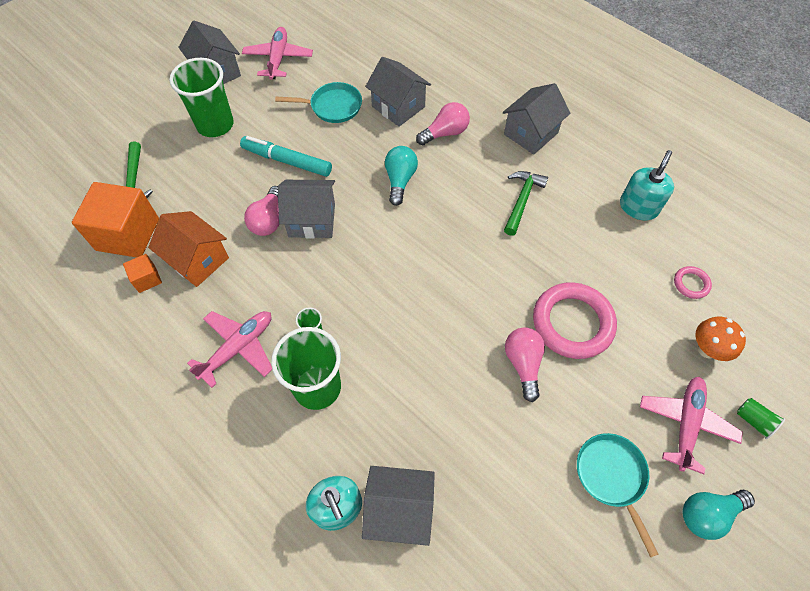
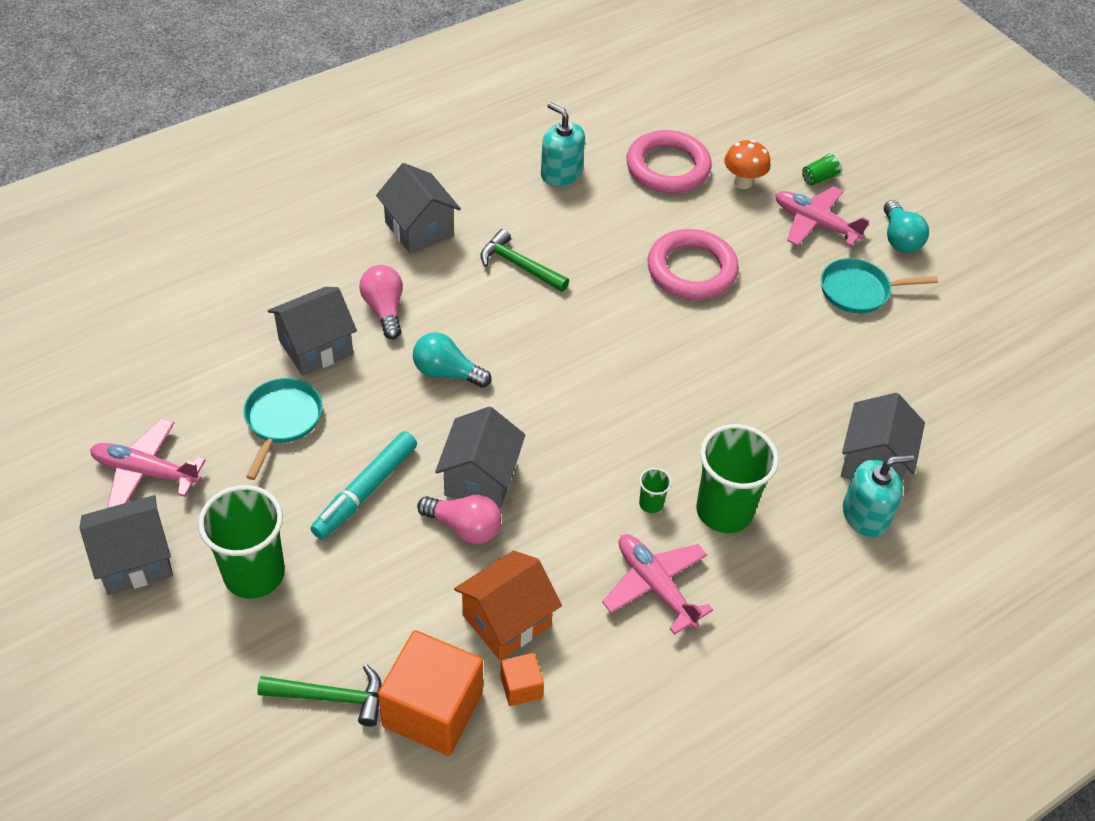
camera: 80 degrees left, 10 degrees down
pink light bulb [505,327,545,402] -> none
pink ring [674,266,712,299] -> pink ring [626,130,712,193], size x2.19

